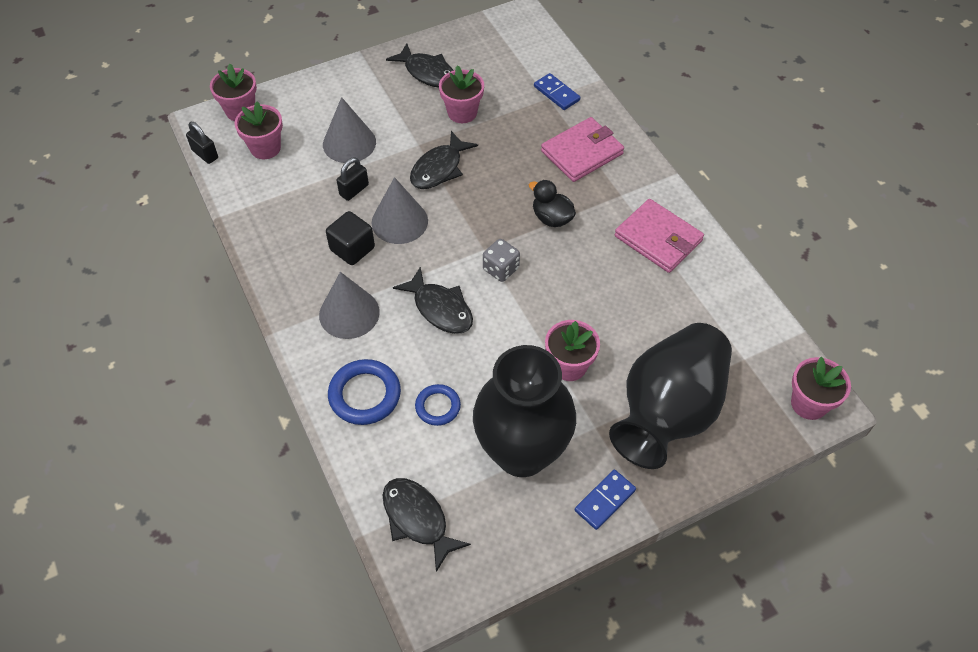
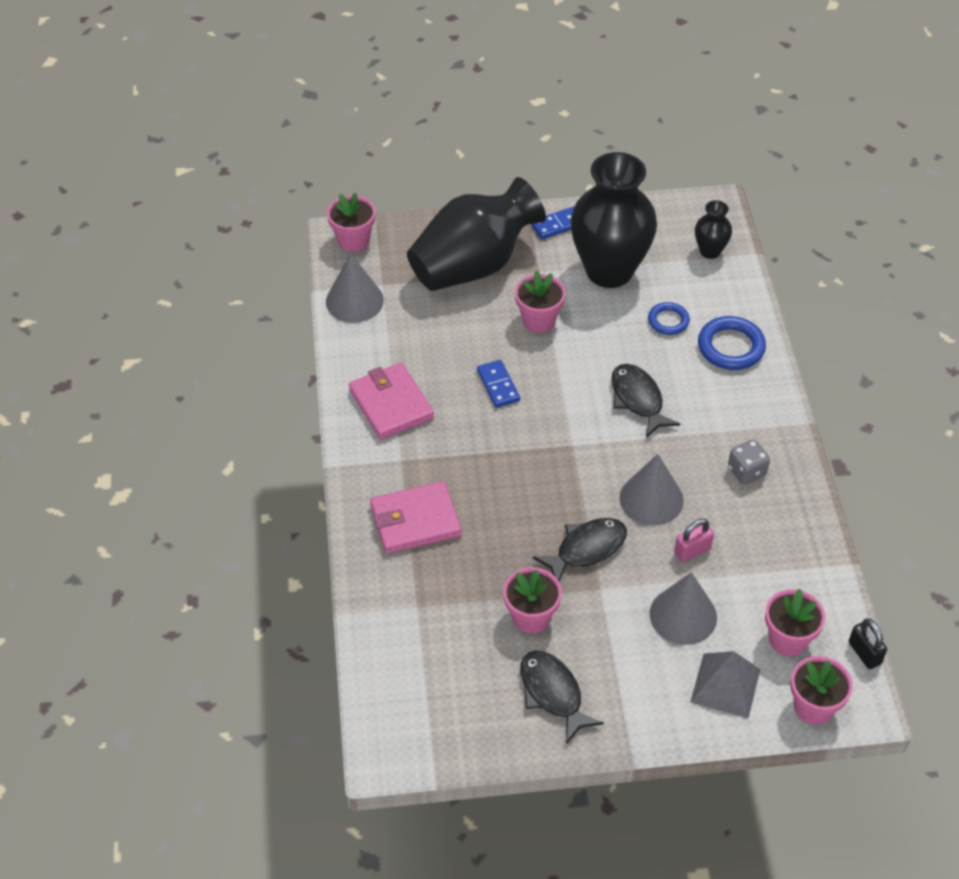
camera: 160 degrees left, 5 degrees down
grey cone [319,272,380,339] -> grey cone moved to [326,253,384,323]
black cube [326,211,375,265] -> none
black padlock [337,157,369,201] -> pink padlock [674,519,714,562]
black fish [382,478,471,572] -> black vase [695,200,732,259]
grey dice [483,239,520,282] -> grey dice moved to [728,440,770,485]
black duck [529,180,576,227] -> none
blue domino [534,73,580,110] -> blue domino moved to [477,360,520,408]
none -> grey pyramid [690,651,761,718]

